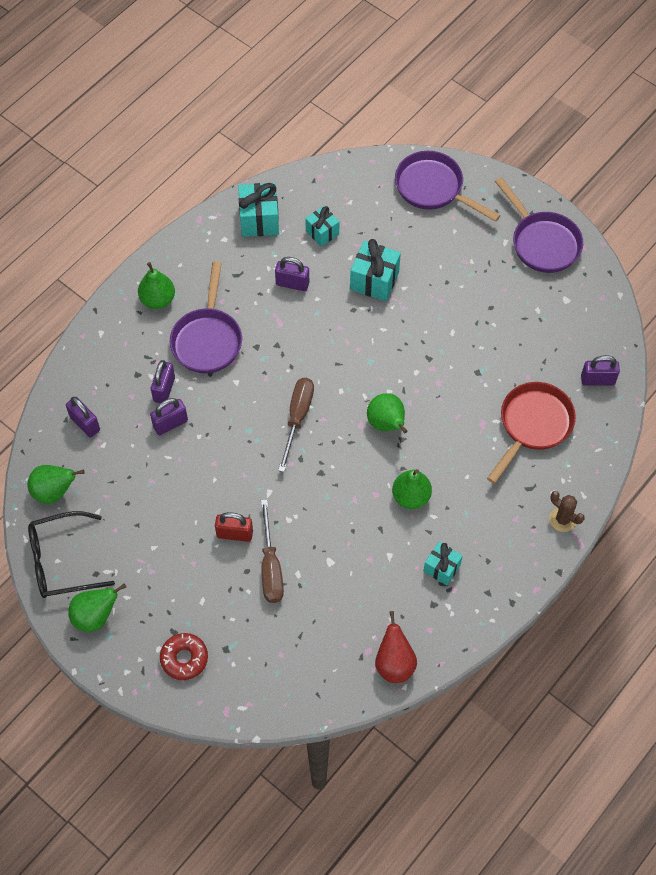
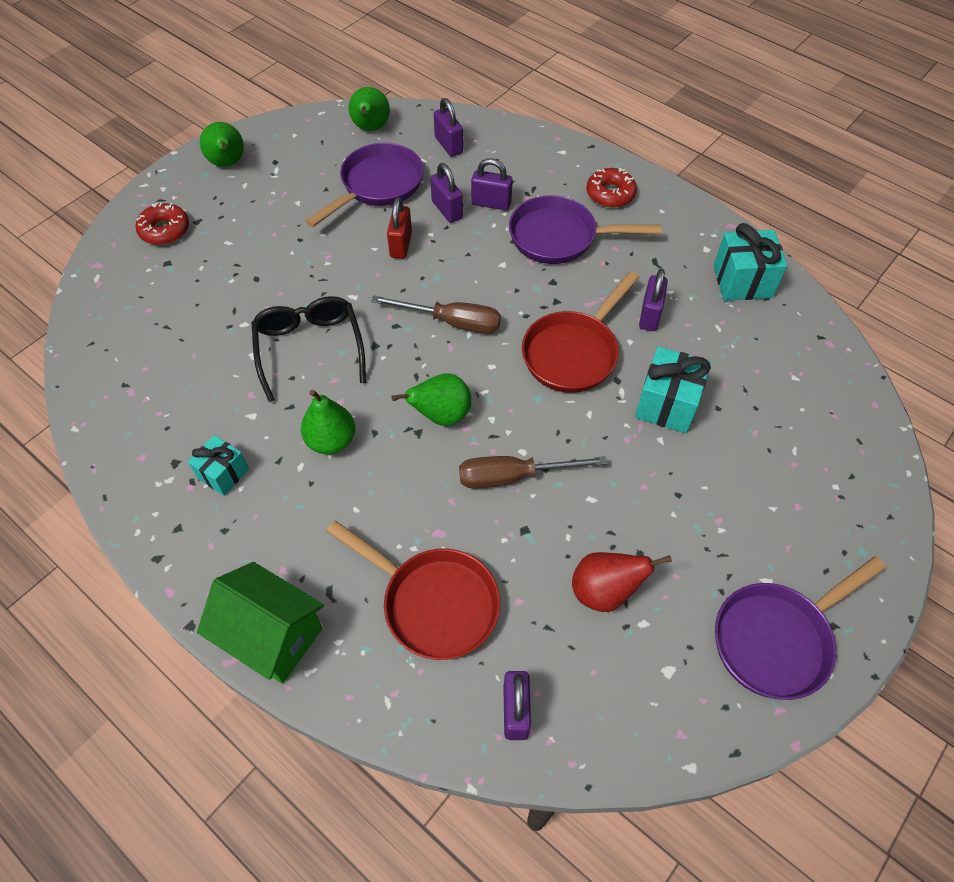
camera: 90 degrees right, 5 degrees down
black glasses [28,511,115,598] -> black glasses moved to [251,296,366,402]
purple padlock [66,397,100,437] -> purple padlock turned 75 degrees counterclockwise [434,98,463,157]
green pear [138,262,175,309] -> red donut [586,168,637,208]
red padlock [215,512,253,542] -> red padlock moved to [387,197,412,259]
brown screwdriver [261,499,284,603] -> brown screwdriver moved to [459,456,607,489]
turquoise gift [305,206,339,247] -> none
red pear [375,611,417,683] -> red pear moved to [572,552,672,612]
purple pan [395,151,501,222] -> purple pan moved to [306,143,424,227]
brown cactus [549,491,585,532] -> green house [197,562,324,684]
none -> red pan [522,271,639,393]

